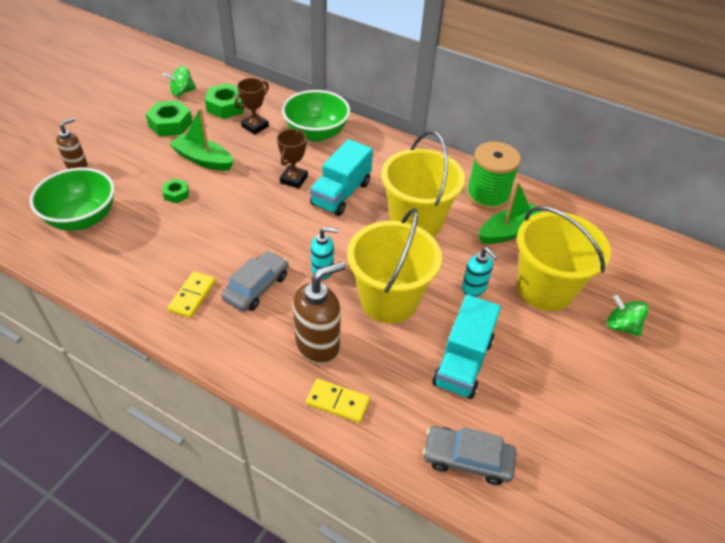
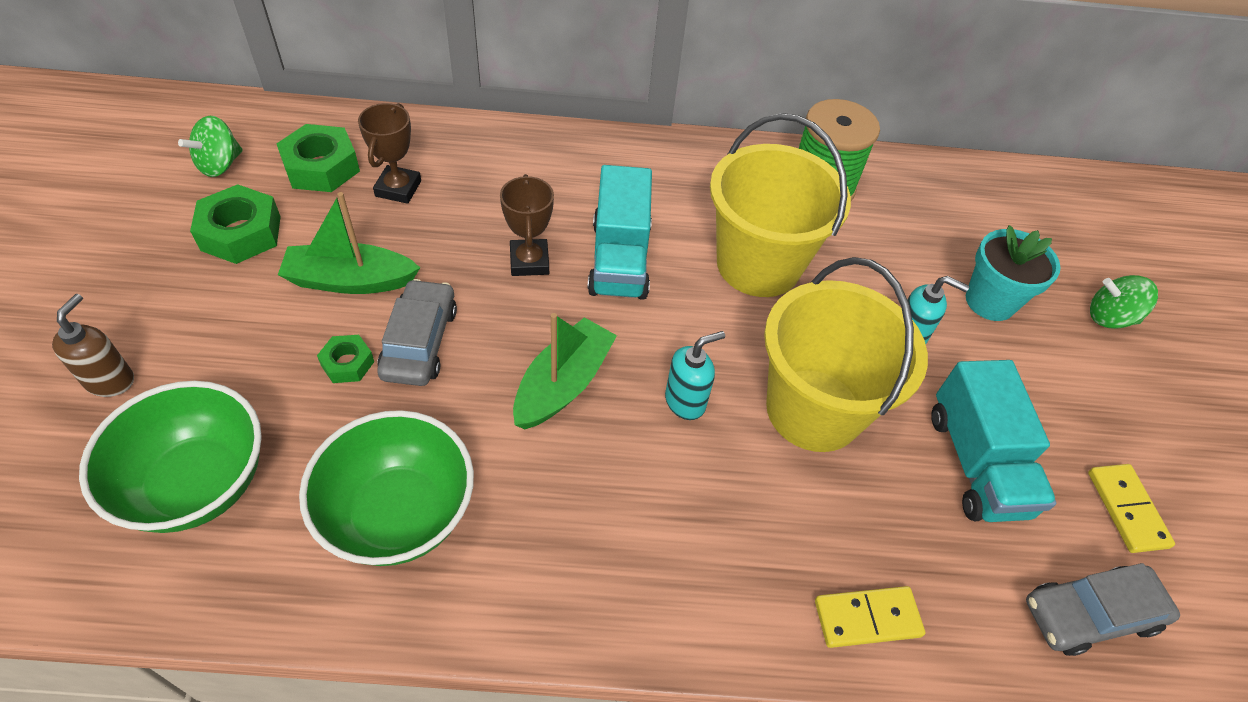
camera: 30 degrees left, 5 degrees up
yellow domino [168,271,216,318] -> yellow domino moved to [1088,464,1175,553]
grey car [221,251,289,312] -> grey car moved to [377,279,457,386]
green bowl [282,90,350,142] -> green bowl moved to [299,410,474,566]
brown soap dispenser [293,262,345,364] -> none
green boat [478,181,541,244] -> green boat moved to [513,313,617,429]
yellow bucket [517,206,611,311] -> turquoise flower pot [966,225,1060,321]

